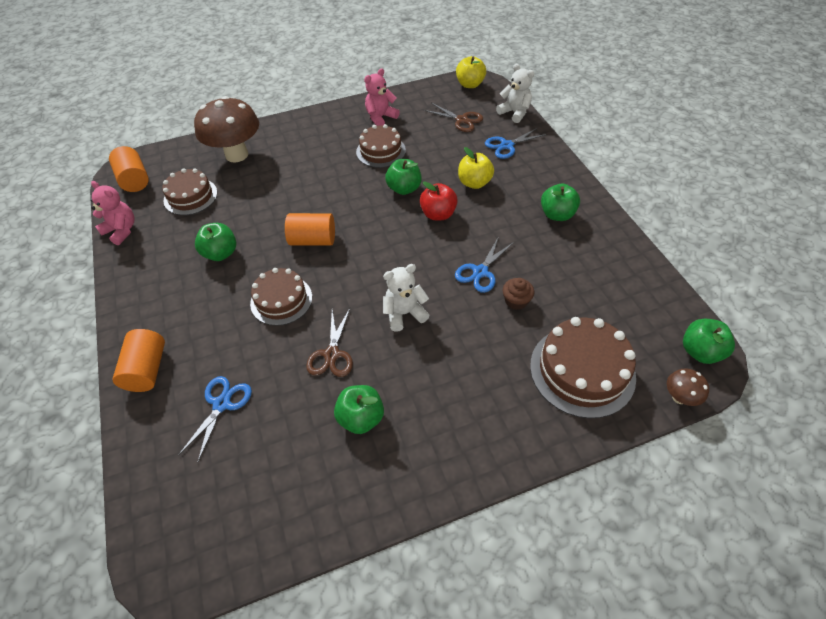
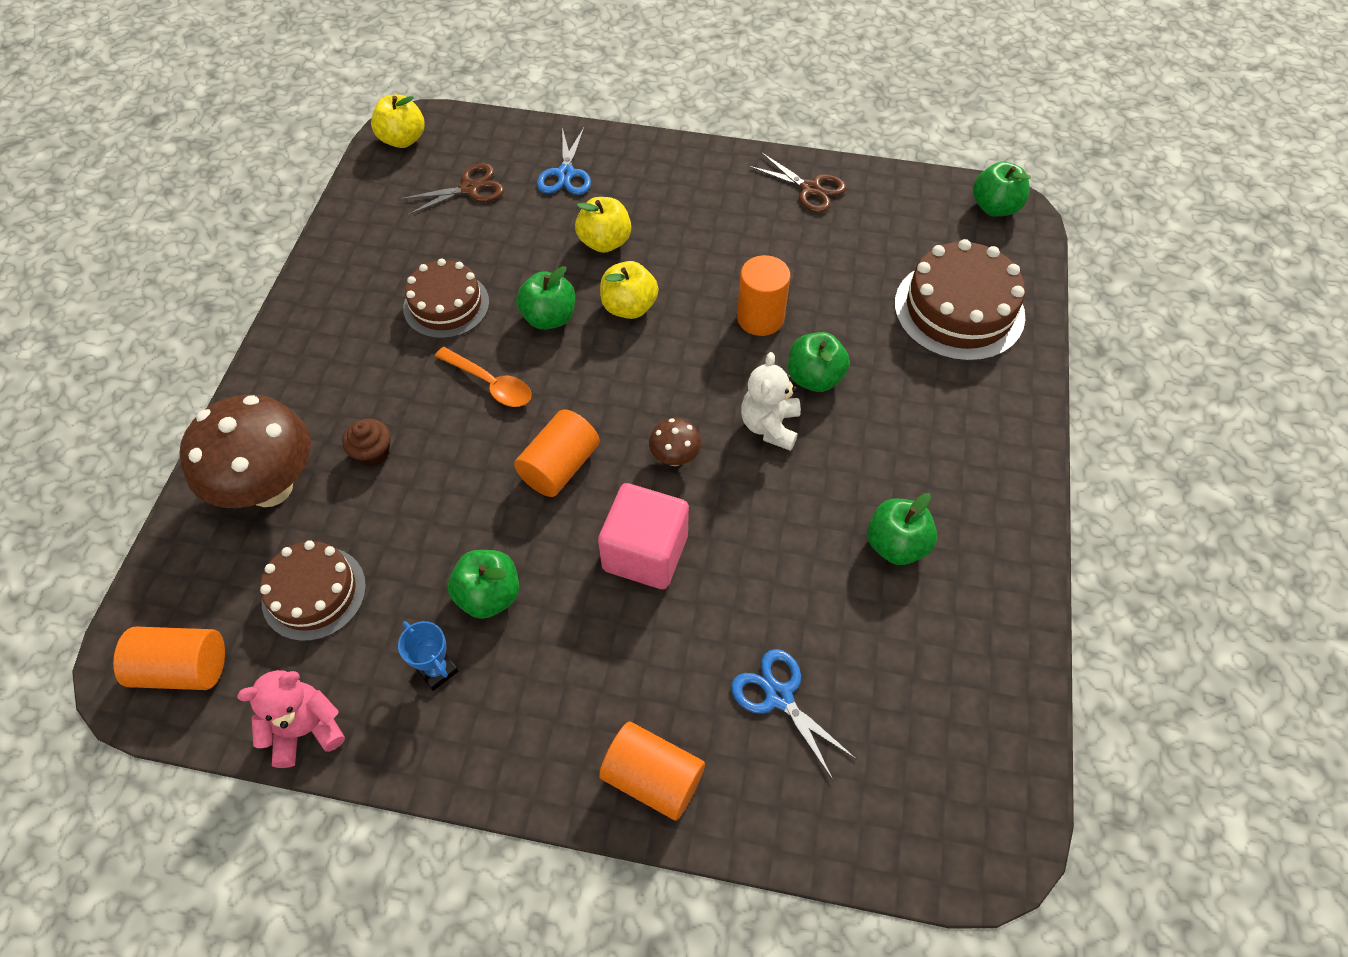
camera: 60 degrees left, 5 degrees up
brown cake [250,268,312,326] -> pink cube [598,483,689,589]
brown scissors [306,308,353,377] -> brown scissors moved to [748,152,846,213]
pink teddy bear [364,68,400,126] -> none
red apple [420,181,458,220] -> yellow apple [600,261,658,319]
blue scissors [455,236,514,293] -> orange cylinder [737,255,790,336]
white teddy bear [496,63,534,123] -> none
brown cupcake [503,278,534,310] -> brown cupcake moved to [342,419,390,466]
green apple [541,184,580,221] -> green apple moved to [788,332,850,392]
brown mushroom [667,368,709,406] -> brown mushroom moved to [649,418,701,466]
none -> blue trophy [398,621,458,691]
none -> orange spoon [435,347,531,407]

